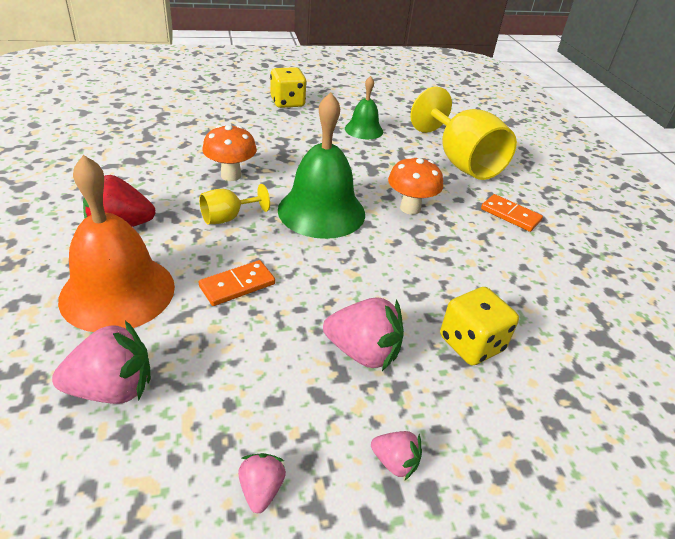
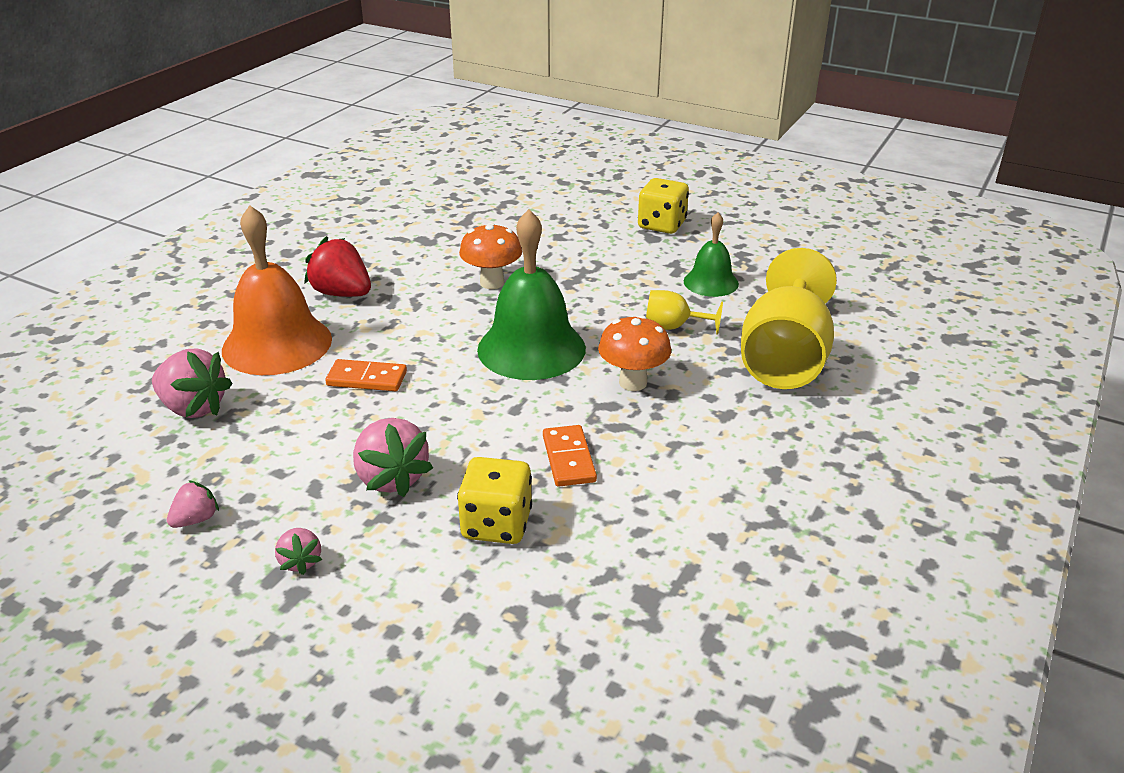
camera: 45 degrees right, 5 degrees down
yellow goblet [199,184,270,224] -> yellow goblet moved to [646,290,723,335]
orange domino [481,194,543,232] -> orange domino moved to [543,425,597,487]

